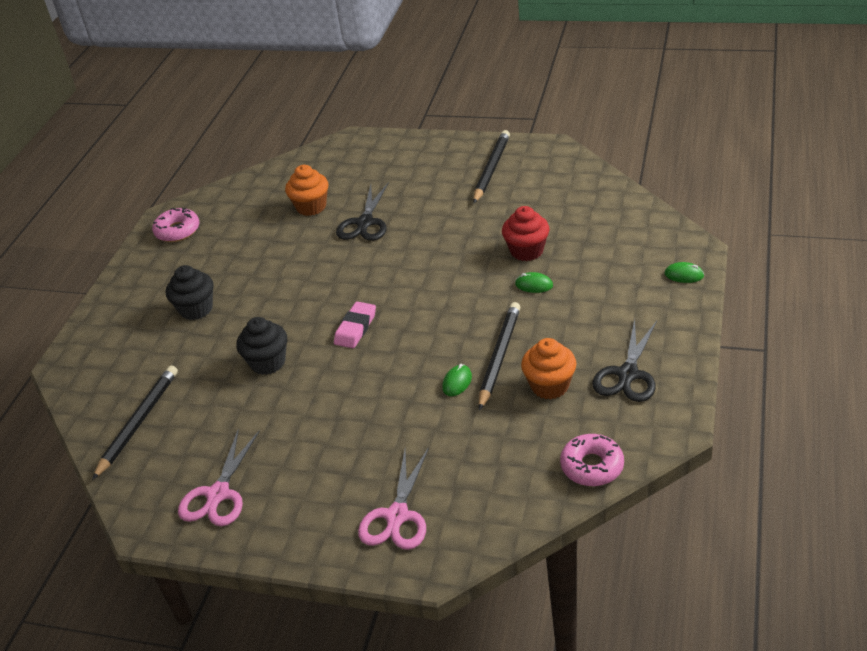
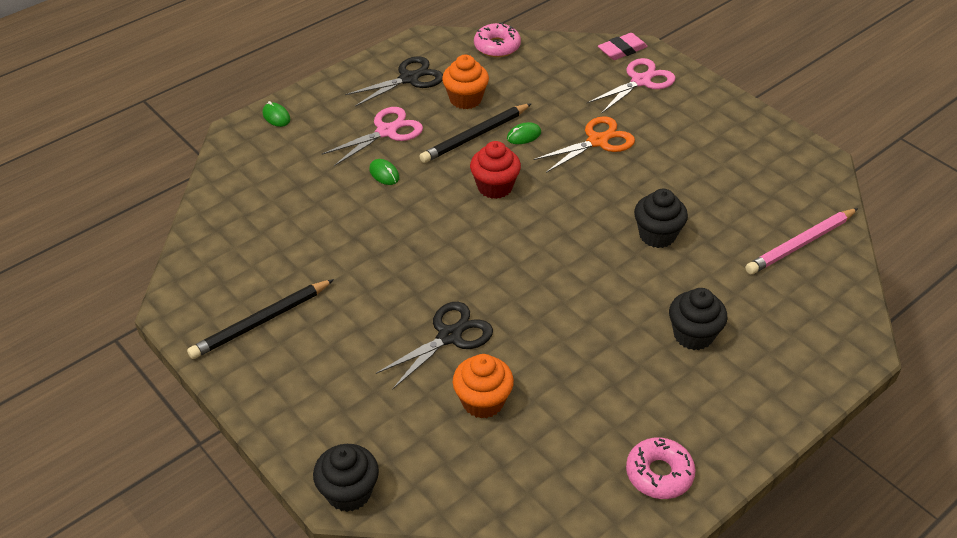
camera: 150 degrees left, 5 degrees up
black pencil [92,366,178,480] -> pink pencil [745,208,858,274]
pink scissors [178,429,260,526] -> pink scissors moved to [322,107,423,166]
pink eraser [334,302,376,348] -> pink eraser moved to [598,33,648,60]
red cupcake [502,206,550,261] -> red cupcake moved to [470,141,521,199]
none -> black cupcake [313,444,379,512]
none -> orange scissors [533,116,635,173]

